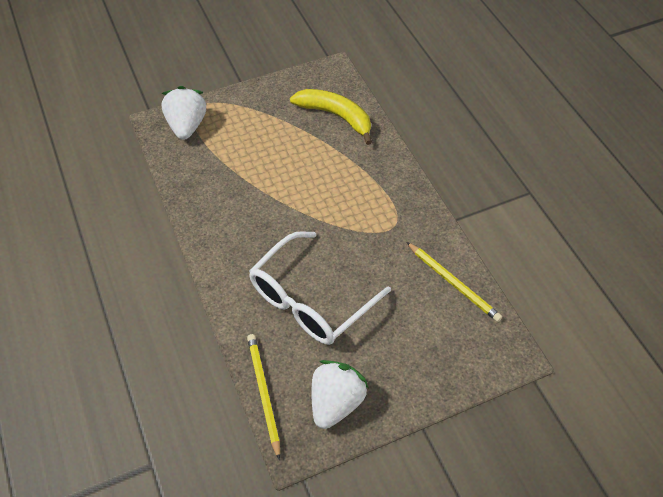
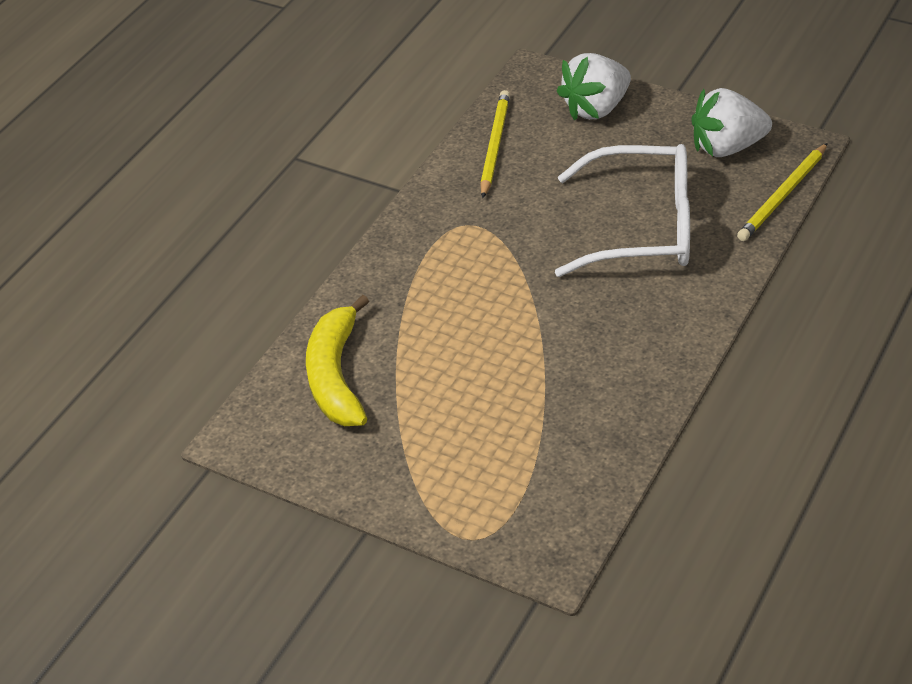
camera: 125 degrees left, 10 degrees down
white strawberry [162,86,206,140] -> white strawberry moved to [556,53,631,120]

